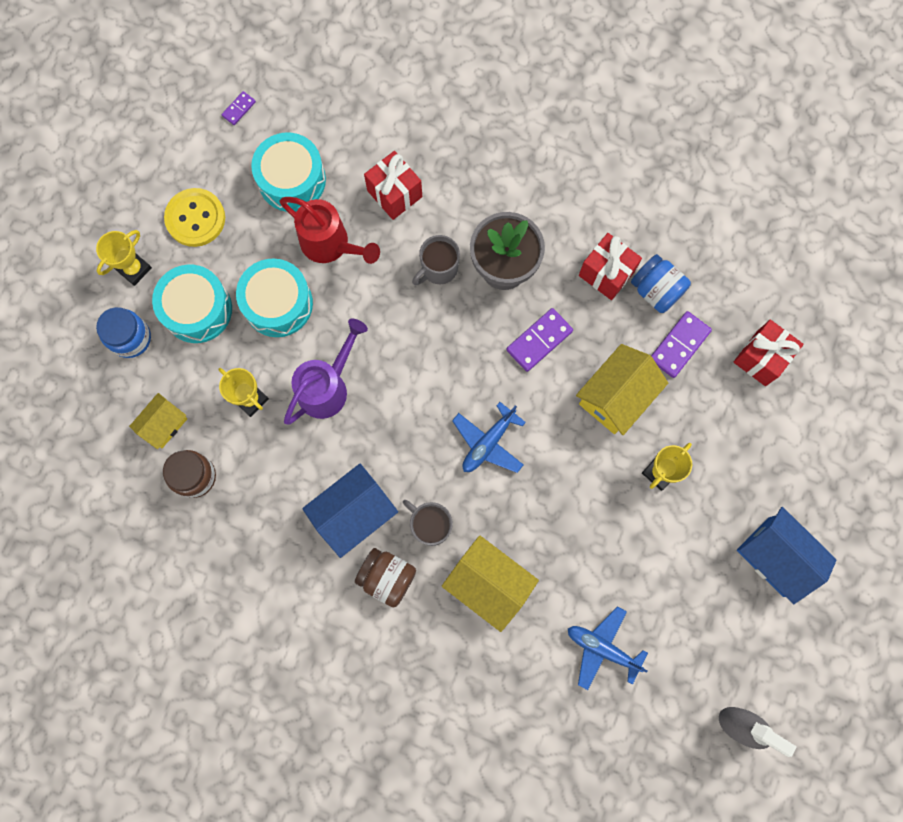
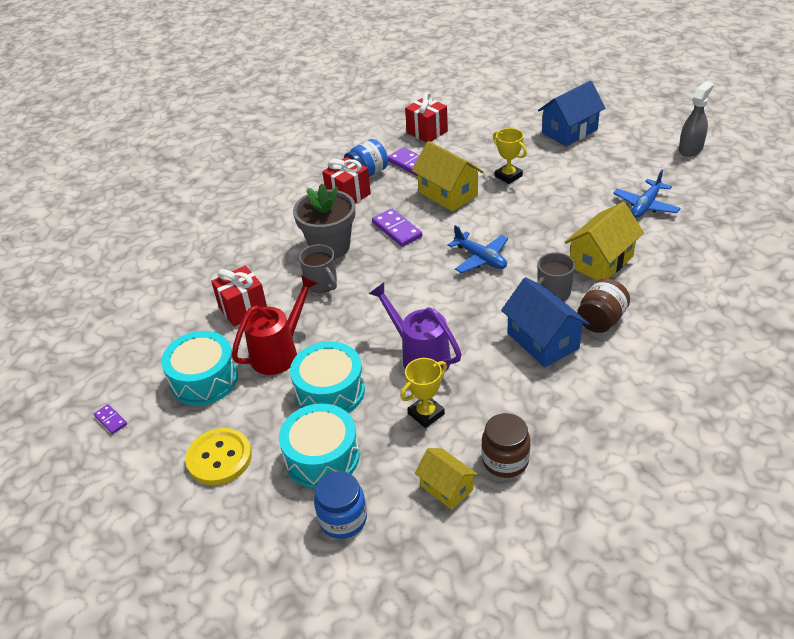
camera: 80 degrees left, 35 degrees down
yellow trophy [96,230,152,286] -> none

